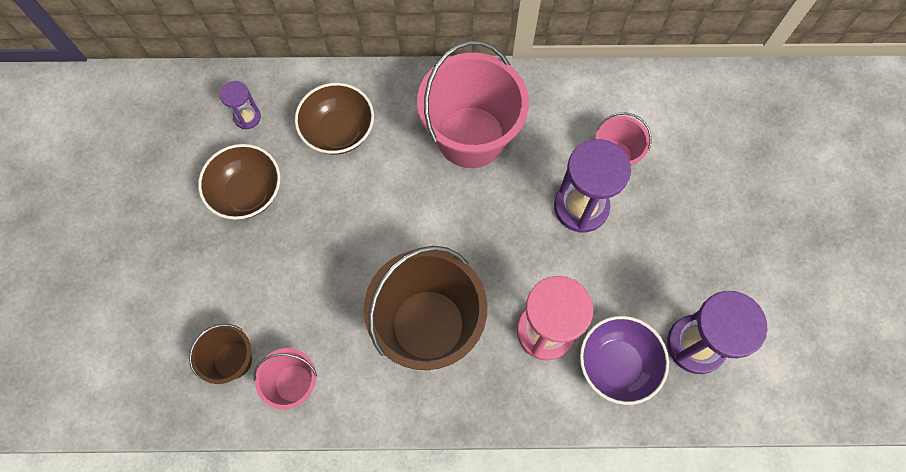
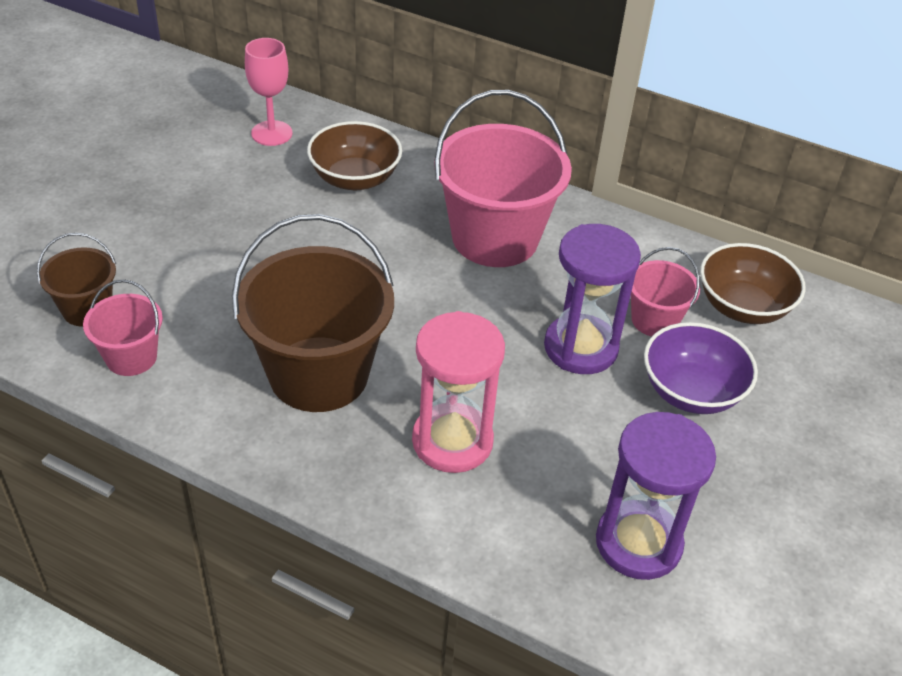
camera: 25 degrees right, 25 degrees down
brown bowl [198,144,280,220] -> brown bowl moved to [700,243,806,324]
purple hourglass [220,81,261,129] -> pink goblet [245,38,292,146]
purple bowl [580,316,669,405] -> purple bowl moved to [644,322,758,414]

